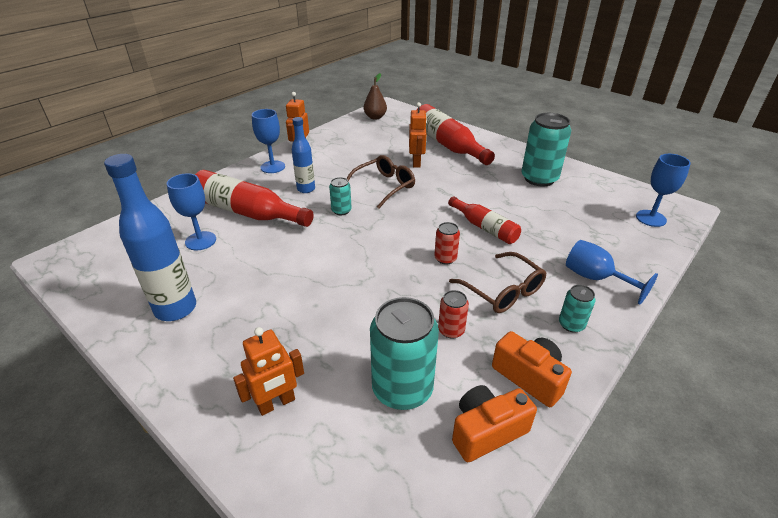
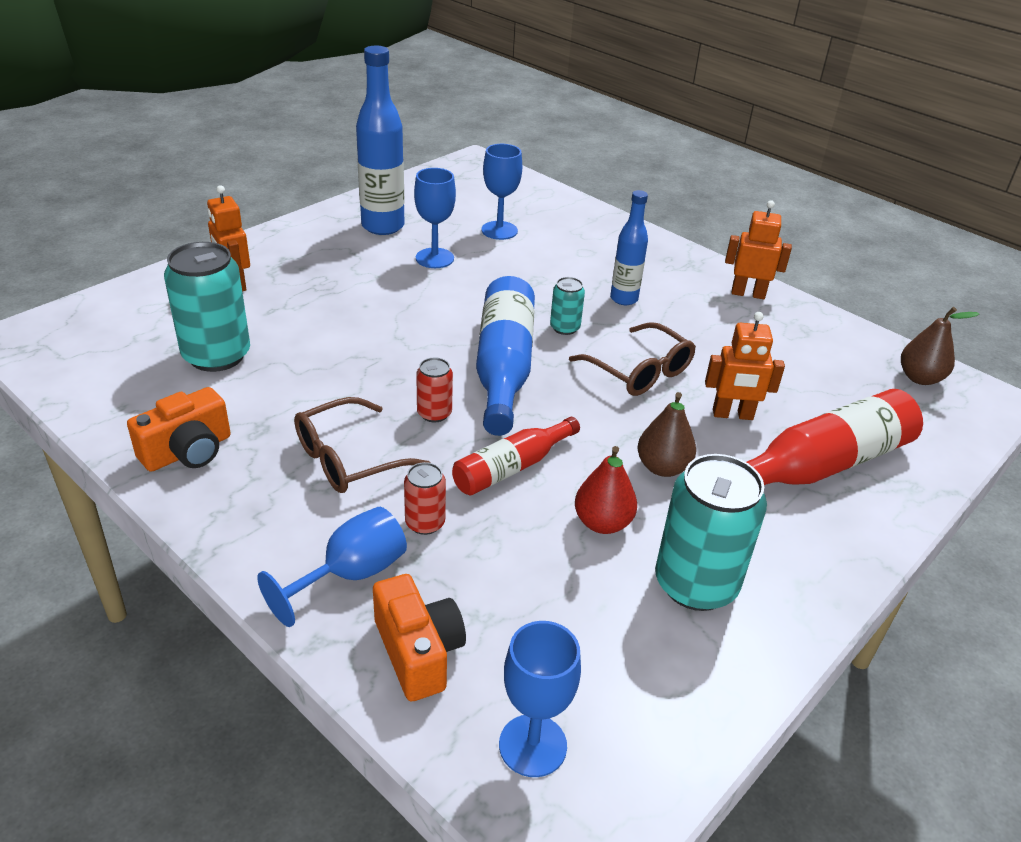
camera: 90 degrees right, 0 degrees up
red bottle [195,170,314,227] -> none
blue goblet [252,109,285,173] -> blue goblet moved to [414,168,456,268]
red can [438,290,469,339] -> red can moved to [404,462,446,535]
orange camera [452,385,537,462] -> orange camera moved to [373,574,466,701]
turquoise can [559,285,596,333] -> none
none -> blue bottle [476,276,535,436]
none -> red pear [575,446,637,534]
none -> brown pear [638,392,696,477]

